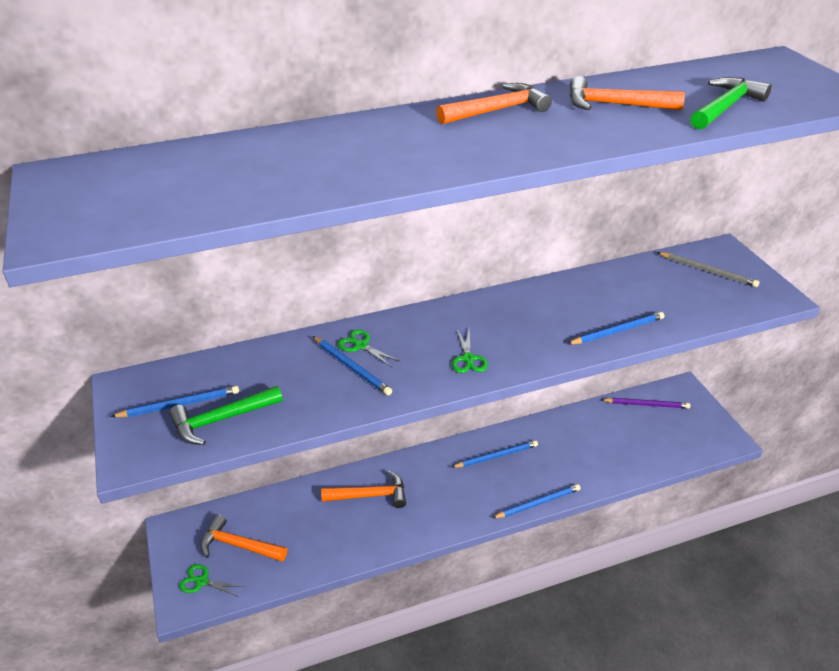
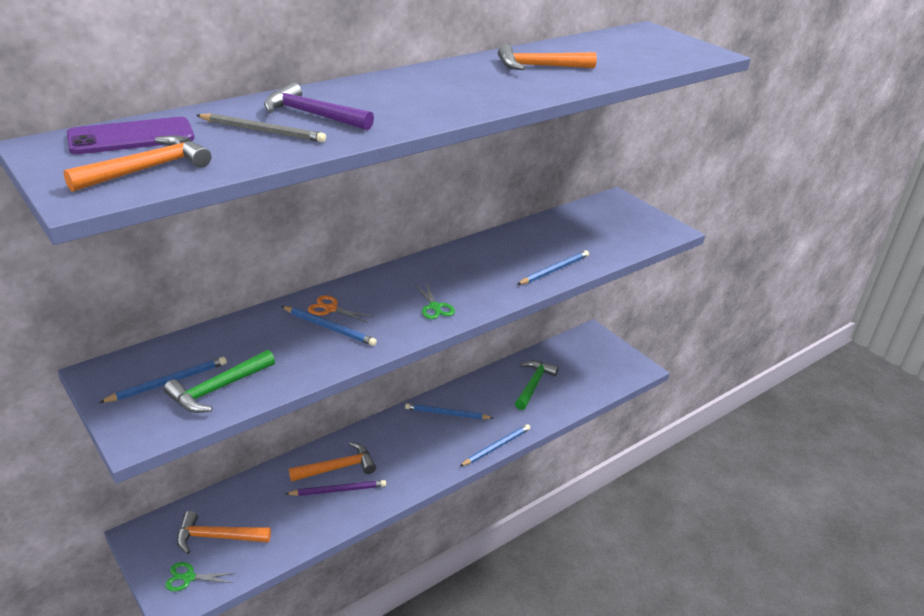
camera: 20 degrees left, 5 degrees down
green scissors [338,329,401,367] -> orange scissors [308,295,374,323]
orange hammer [436,83,552,124] -> orange hammer moved to [63,135,211,192]
blue pencil [451,440,538,468] -> blue pencil turned 135 degrees counterclockwise [405,403,493,419]
purple pencil [601,398,691,408] -> purple pencil moved to [286,480,386,496]
grey pencil [657,252,760,287] -> grey pencil moved to [196,113,326,142]
green hammer [690,77,772,130] -> green hammer moved to [515,360,559,410]
none -> purple phone [67,117,194,154]
none -> purple hammer [264,82,374,130]

